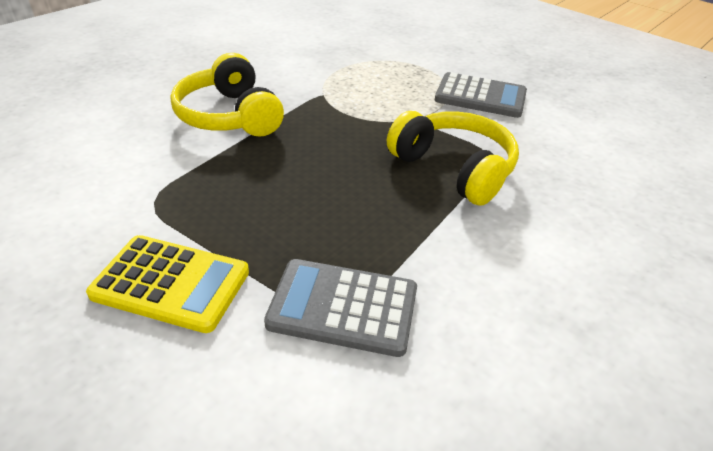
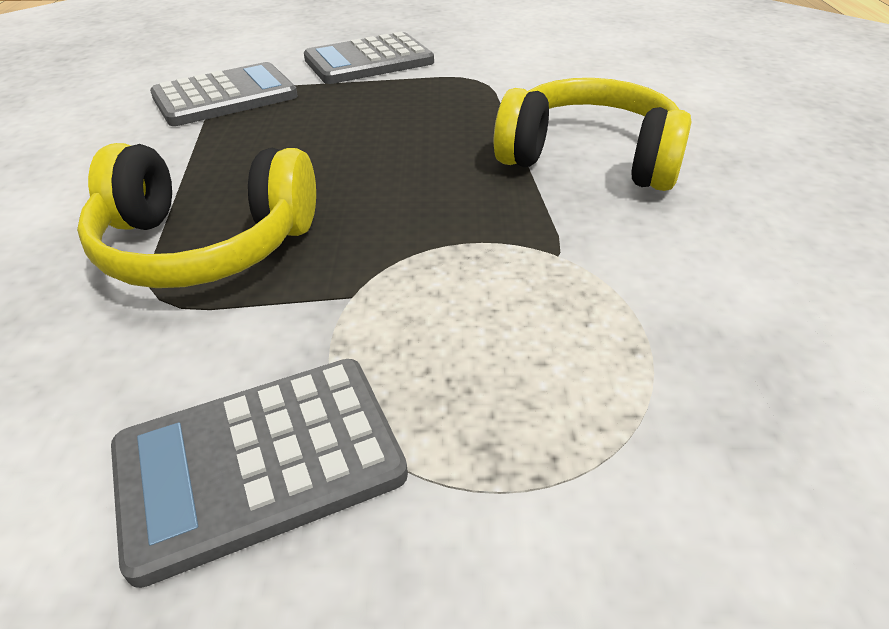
camera: 140 degrees right, 0 degrees up
yellow calculator [86,235,249,333] -> grey calculator [304,32,434,84]

